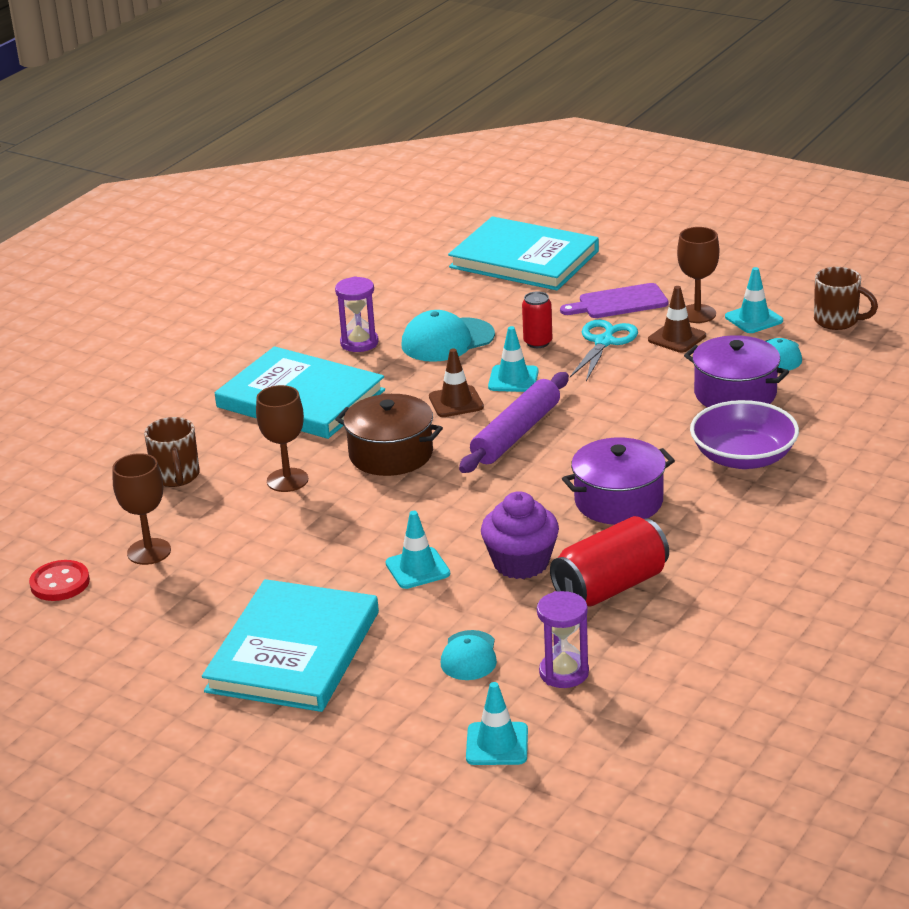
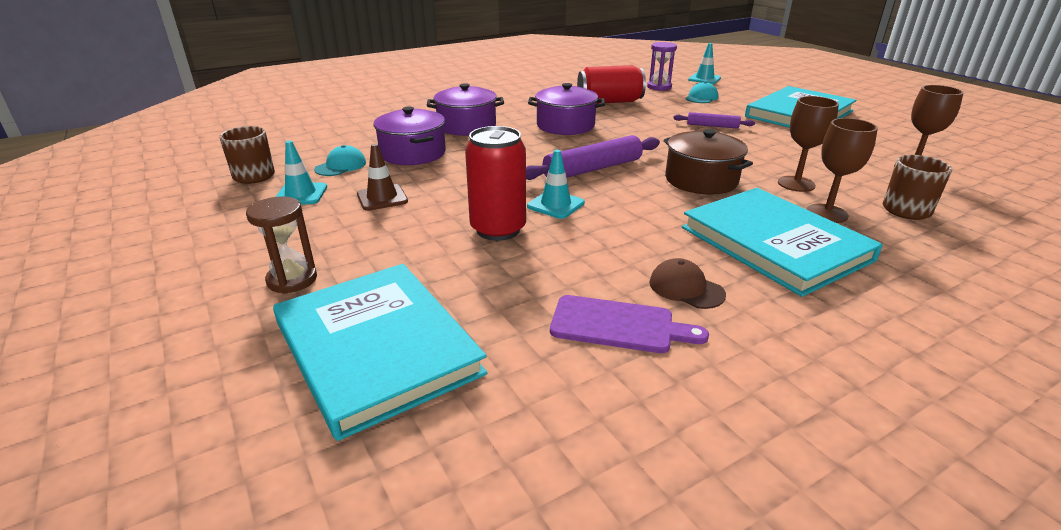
camera: 155 degrees left, 0 degrees up
red button [29,560,90,601] -> none
purple hourglass [335,276,379,352] -> brown cap [649,258,726,309]
turquoise traffic cone [385,511,450,589] -> purple rolling pin [673,112,755,129]
turquoise cap [401,310,495,362] -> none
brown traffic cone [429,349,484,417] -> none
purple cupcake [481,491,559,579] -> none
red can [522,292,552,348] -> red can [465,126,526,241], size x1.78
purple cutting board [560,283,668,318] -> purple cutting board moved to [550,295,709,353]
turquoise scissors [570,320,638,381] -> none
brown goblet [677,227,719,323] -> brown goblet moved to [806,118,878,223]
purple bowl [690,400,799,469] -> purple pot [427,83,504,136]
none -> brown hourglass [246,196,317,294]

